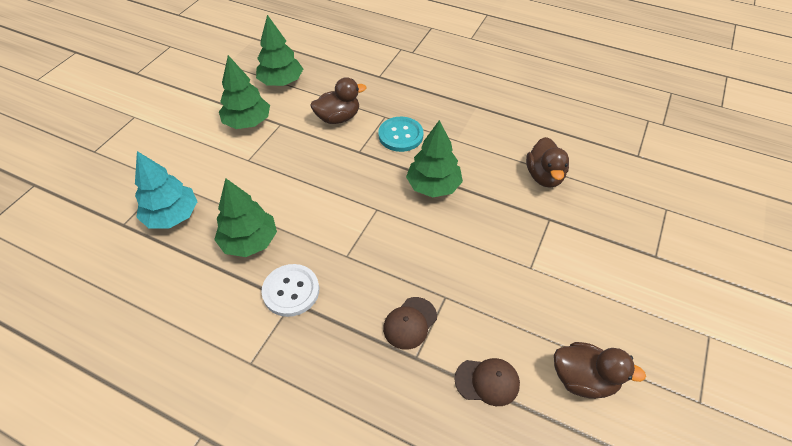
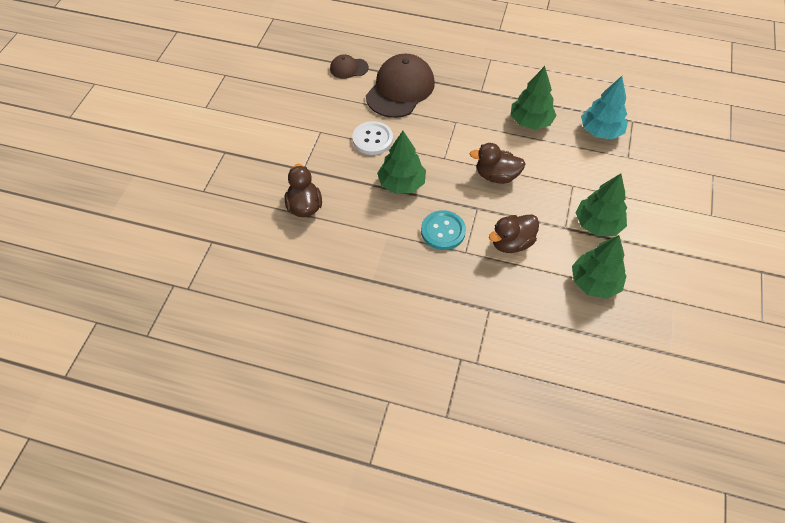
camera: 170 degrees right, 5 degrees up
white button [262,264,319,317] -> white button moved to [352,121,393,155]
brown cap [383,297,437,350] -> brown cap [366,53,435,118], size x2.04
brown duck [554,342,646,399] -> brown duck moved to [469,143,525,184]

